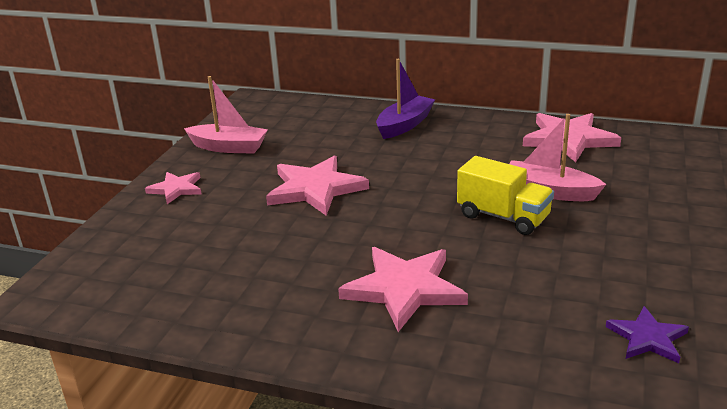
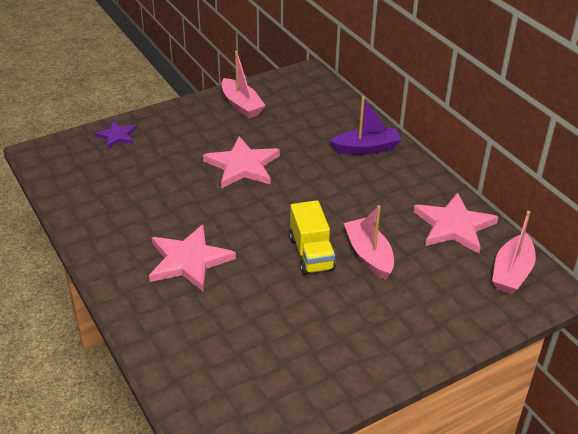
camera: 40 degrees right, 10 degrees up
pink star [145,172,202,204] -> none
purple star [606,306,689,363] -> purple star moved to [94,121,137,149]
none -> pink boat [492,211,536,294]

